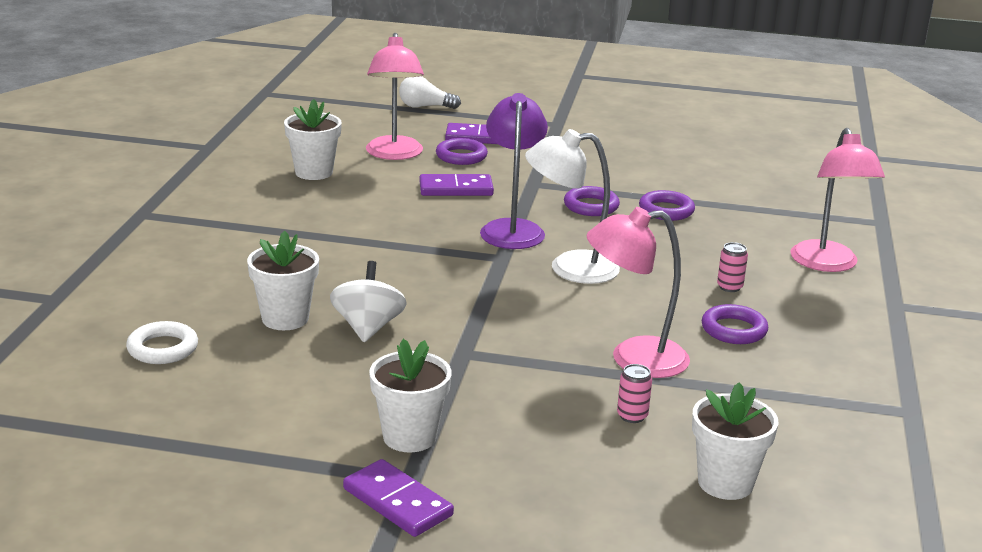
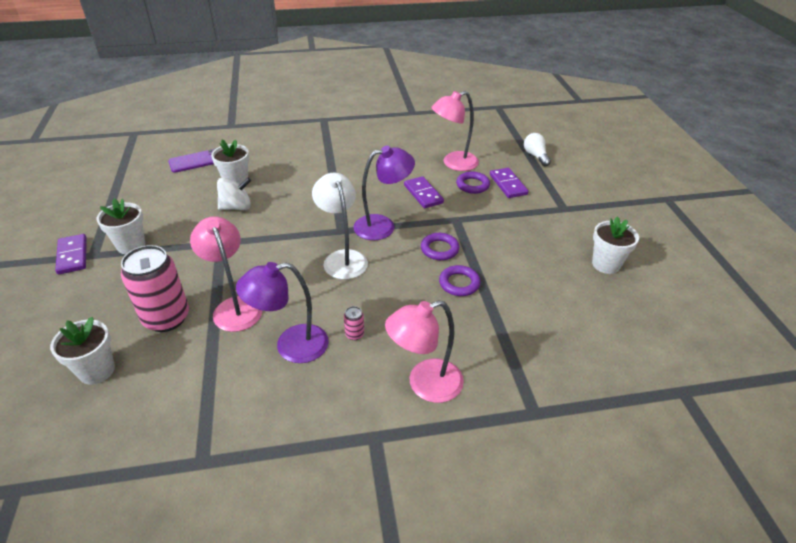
camera: 70 degrees right, 15 degrees up
white ring [126,321,198,364] -> purple phone [168,148,216,173]
white flower pot [284,99,342,180] -> white flower pot moved to [592,216,639,274]
purple domino [343,459,454,537] -> purple domino turned 45 degrees counterclockwise [55,234,87,275]
pink can [617,364,652,423] -> pink can [121,245,189,332], size x2.49
purple ring [702,304,768,344] -> purple lamp [236,262,329,363]

